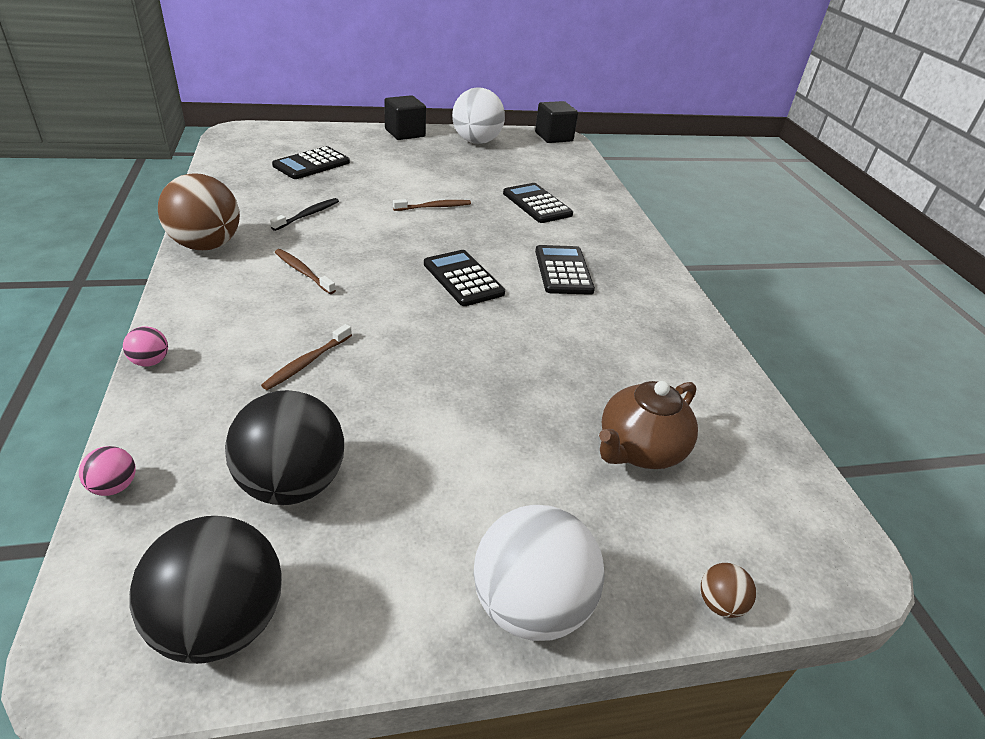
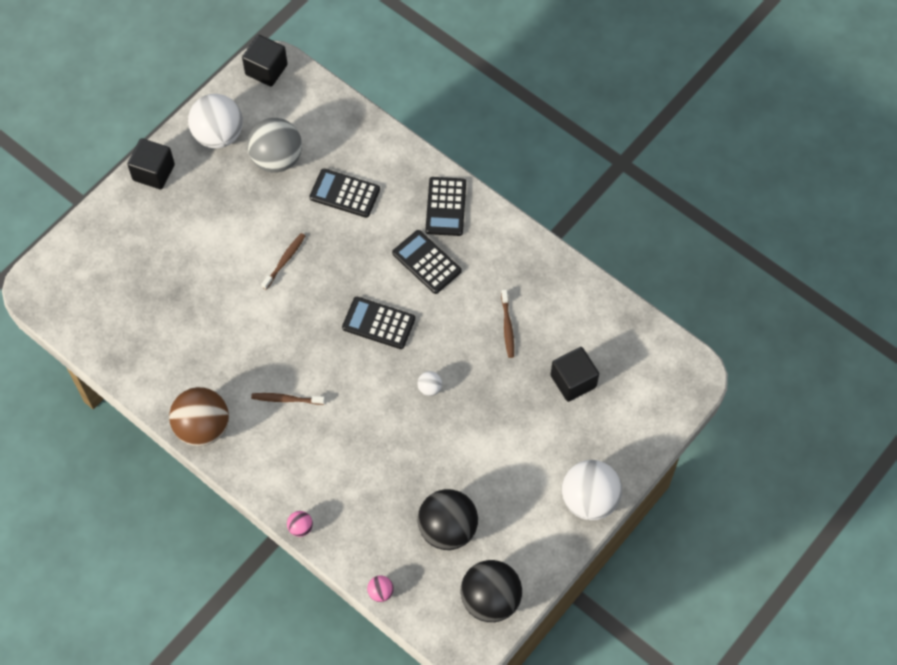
camera: 35 degrees left, 25 degrees up
brown toothbrush [261,324,352,390] -> brown toothbrush moved to [501,289,514,358]
black toothbrush [270,198,339,231] -> none
black calculator [272,146,350,179] -> black calculator moved to [425,177,466,236]
brown teapot [599,381,698,469] -> black cube [551,347,599,402]
brown ball [701,563,756,618] -> none
none -> grey ball [247,118,302,172]
none -> white ball [417,371,442,396]

